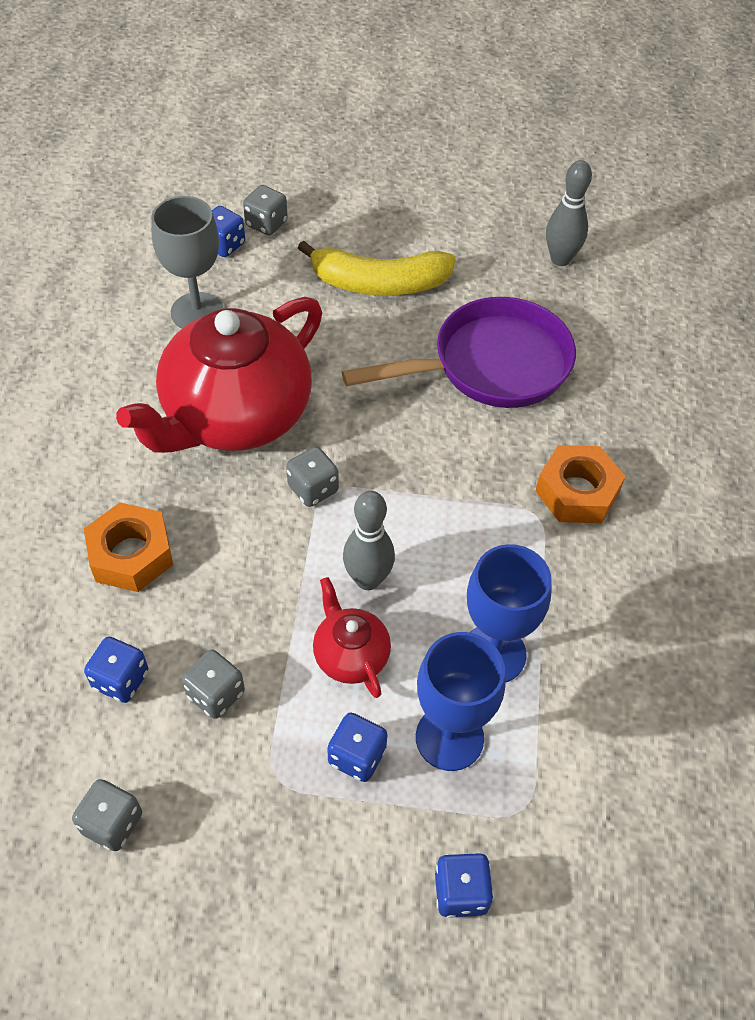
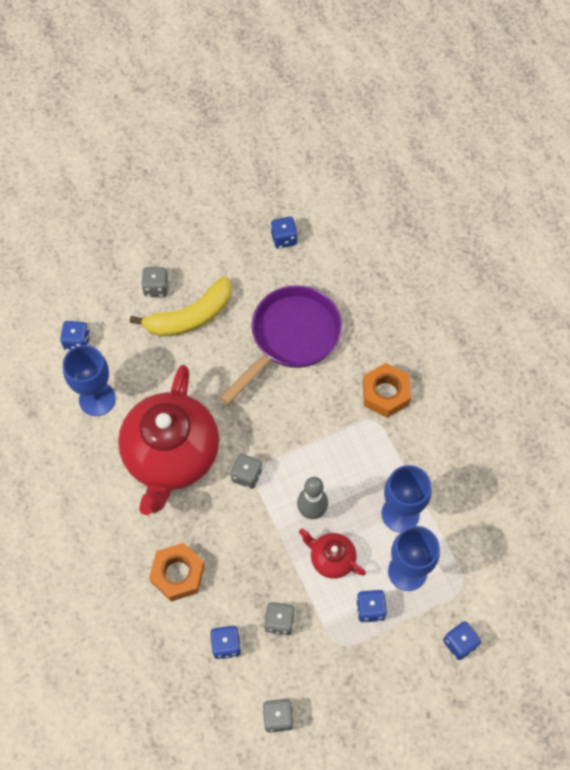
camera: 30 degrees left, 10 degrees up
grey goblet [151,196,224,329] -> blue goblet [63,345,116,416]
grey dice [243,185,288,235] -> grey dice moved to [141,267,168,297]
grey bowling pin [546,160,592,266] -> blue dice [271,217,298,249]

